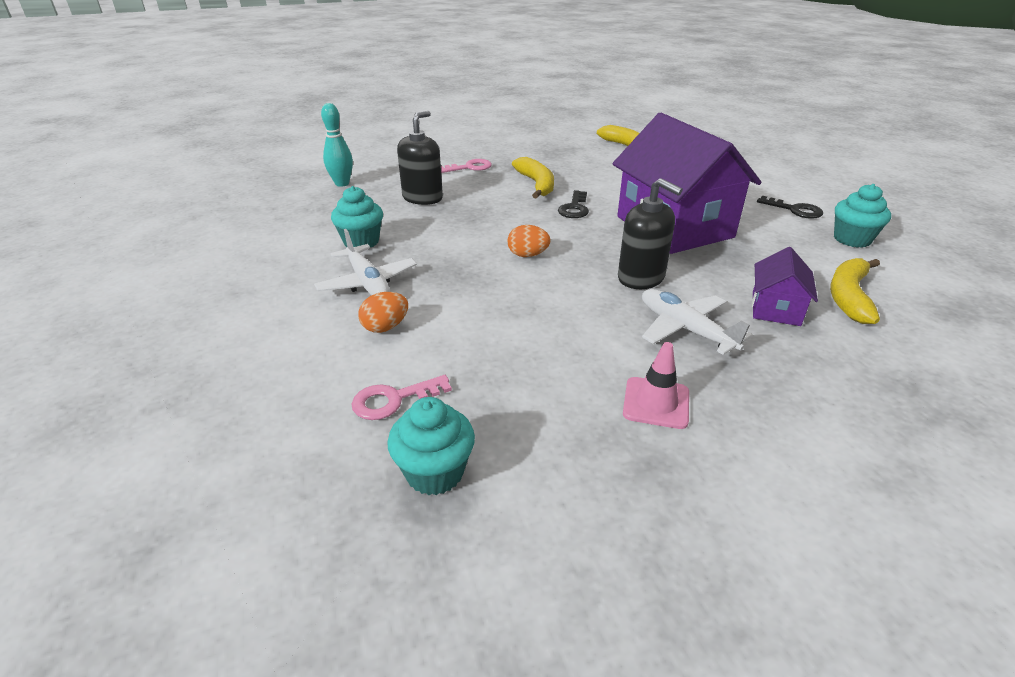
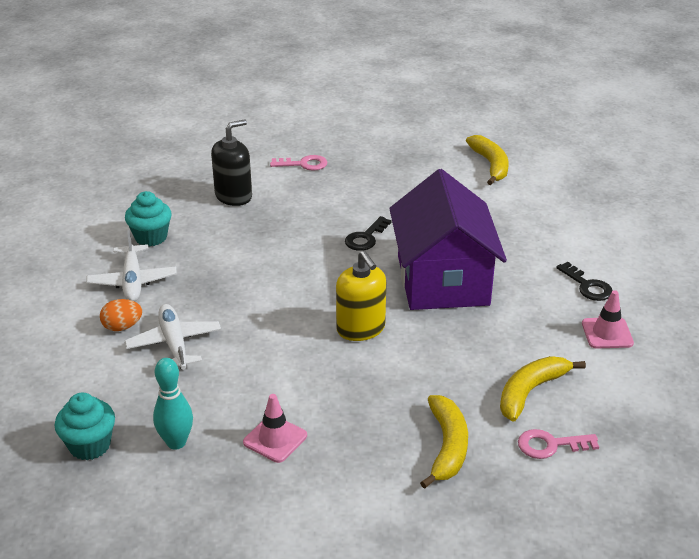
camera: 20 degrees right, 0 degrees up
turquoise bowling pin [321,103,353,187] -> turquoise bowling pin moved to [153,358,193,450]
pink key [352,375,452,420] -> pink key moved to [518,429,599,459]
orange egg [508,225,551,257] -> none
yellow banana [512,157,554,199] -> yellow banana moved to [420,395,468,489]
black soap dispenser [618,178,683,289] -> yellow soap dispenser [336,251,386,341]
white plane [642,289,753,355] -> white plane moved to [125,304,221,370]
purple house [752,247,818,326] -> none
turquoise cupcake [834,184,891,248] -> pink traffic cone [582,290,634,348]

